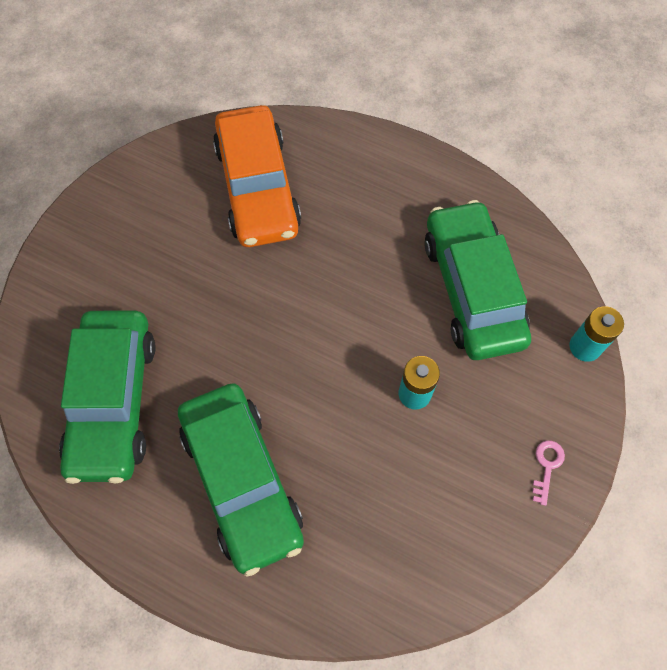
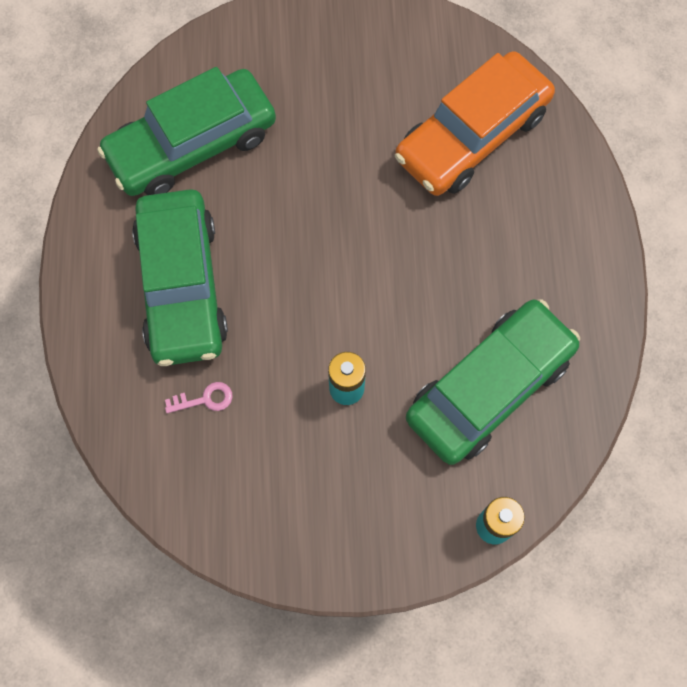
camera: 60 degrees right, 5 degrees up
green car [178,383,304,577] -> green car turned 45 degrees counterclockwise [132,189,228,366]
pink key [532,440,565,506] -> pink key moved to [165,382,233,413]

